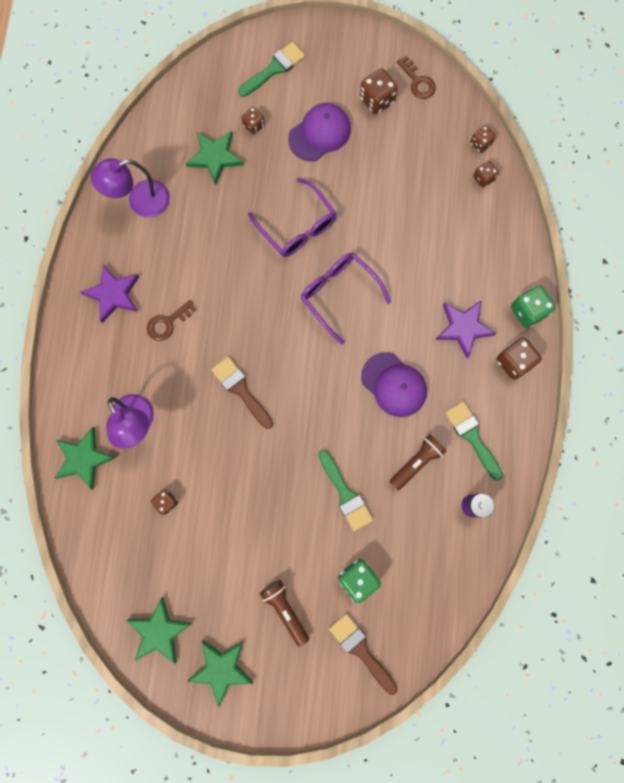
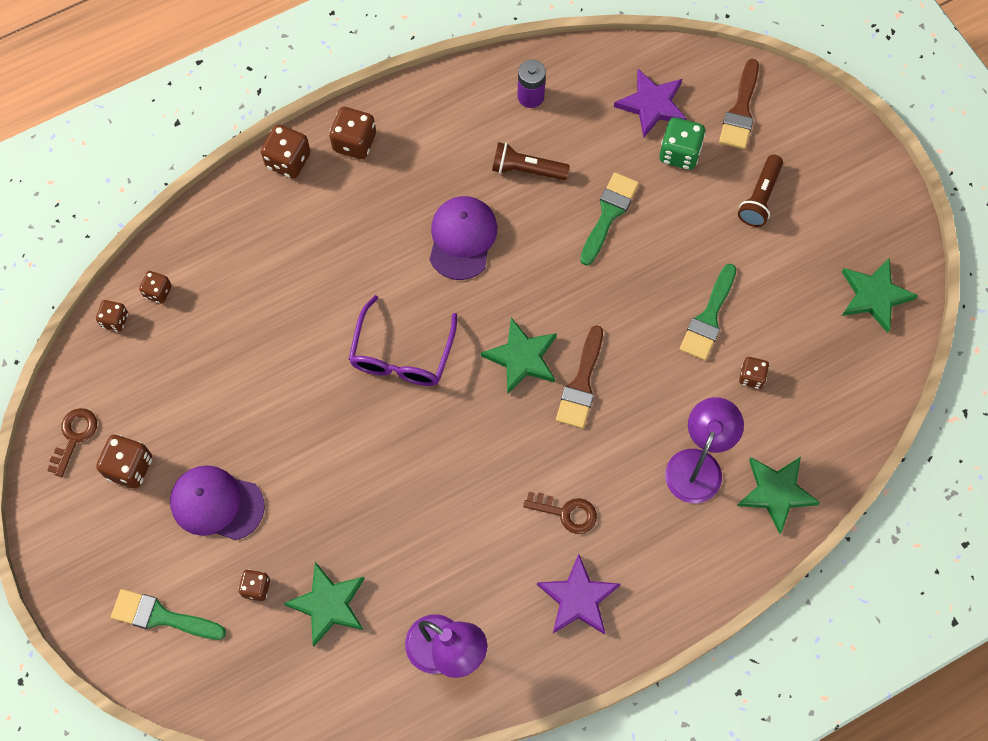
camera: 125 degrees left, 10 degrees down
green star [187,640,253,708] -> green star moved to [481,318,557,394]
purple glasses [248,178,336,257] -> none
purple star [435,301,497,359] -> purple star moved to [614,69,687,138]
green brush [445,401,503,481] -> green brush moved to [680,264,736,360]
green dice [511,285,556,328] -> brown dice [261,124,311,179]

